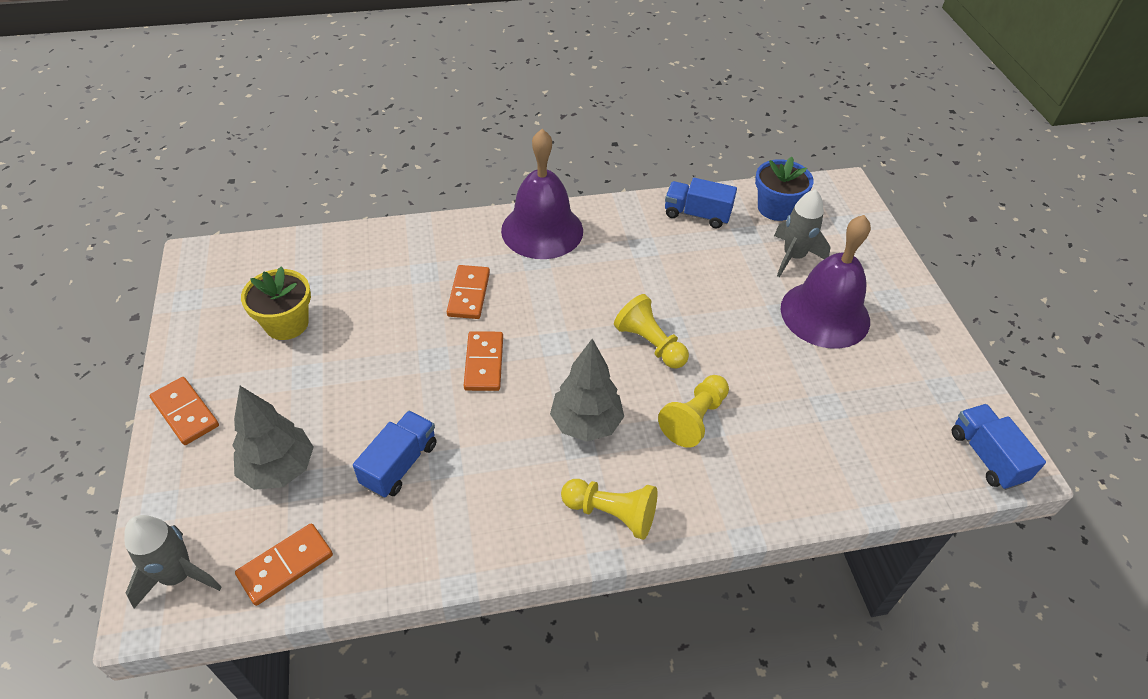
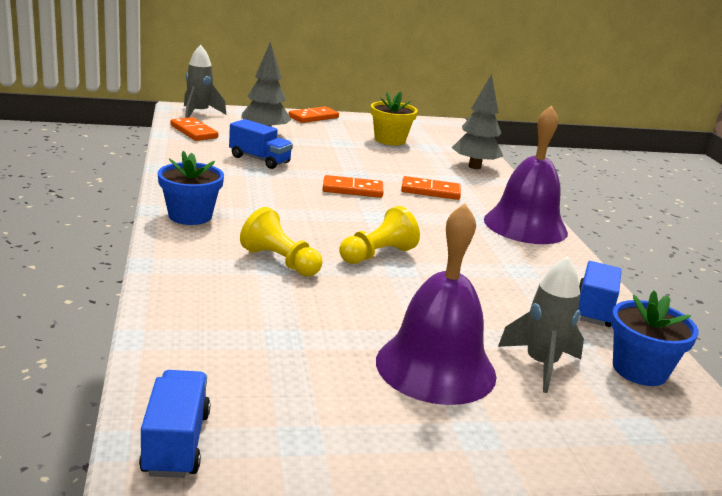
camera: 90 degrees right, 25 degrees down
grey tree [550,339,624,442] -> grey tree moved to [452,74,503,169]
yellow pawn [561,479,658,540] -> blue flower pot [158,151,224,225]
blue truck [952,404,1046,490] -> blue truck turned 75 degrees counterclockwise [139,370,210,478]

